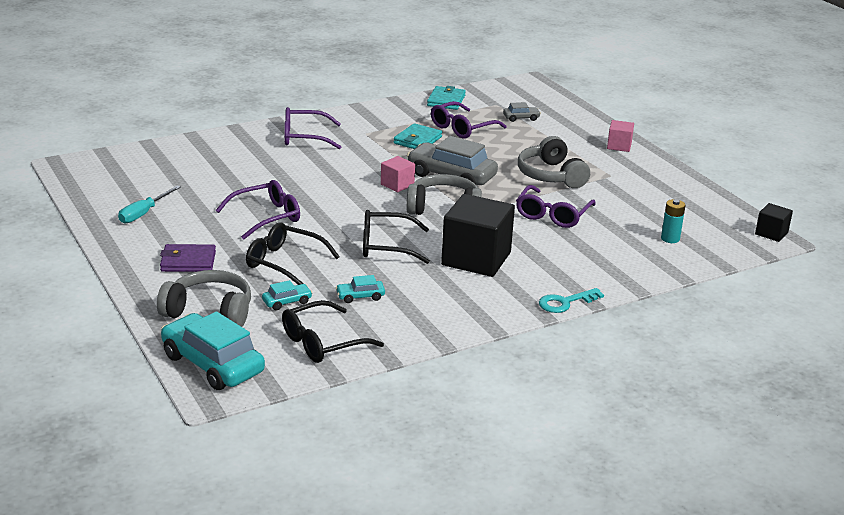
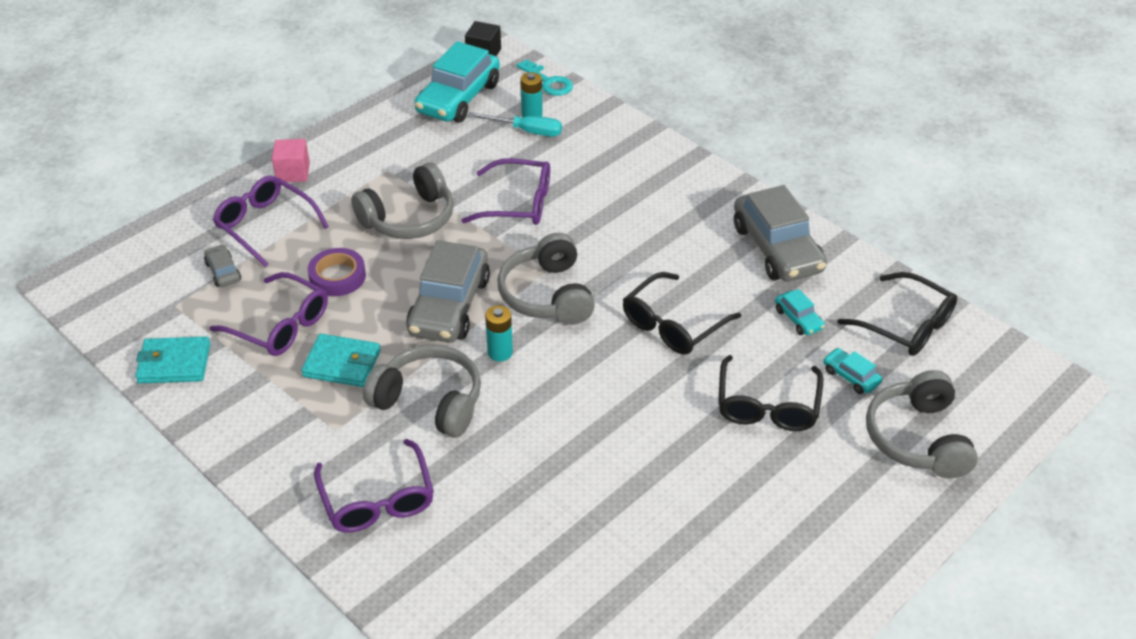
camera: 105 degrees left, 15 degrees up
turquoise screwdriver [118,186,181,224] -> turquoise screwdriver moved to [468,112,562,137]
purple wallet [160,244,216,272] -> none
turquoise car [161,311,265,390] -> turquoise car moved to [414,41,500,122]
purple glasses [216,180,300,240] -> purple glasses moved to [213,176,329,267]
black glasses [363,210,430,264] -> black glasses turned 60 degrees clockwise [623,272,741,355]
pink cube [381,156,415,192] -> turquoise battery [485,305,513,361]
black cube [441,194,515,277] -> none
turquoise key [539,288,604,313] -> turquoise key moved to [516,59,573,96]
none -> purple tape [308,248,366,296]
none -> grey headphones [363,345,481,438]
none -> grey car [734,185,827,281]

